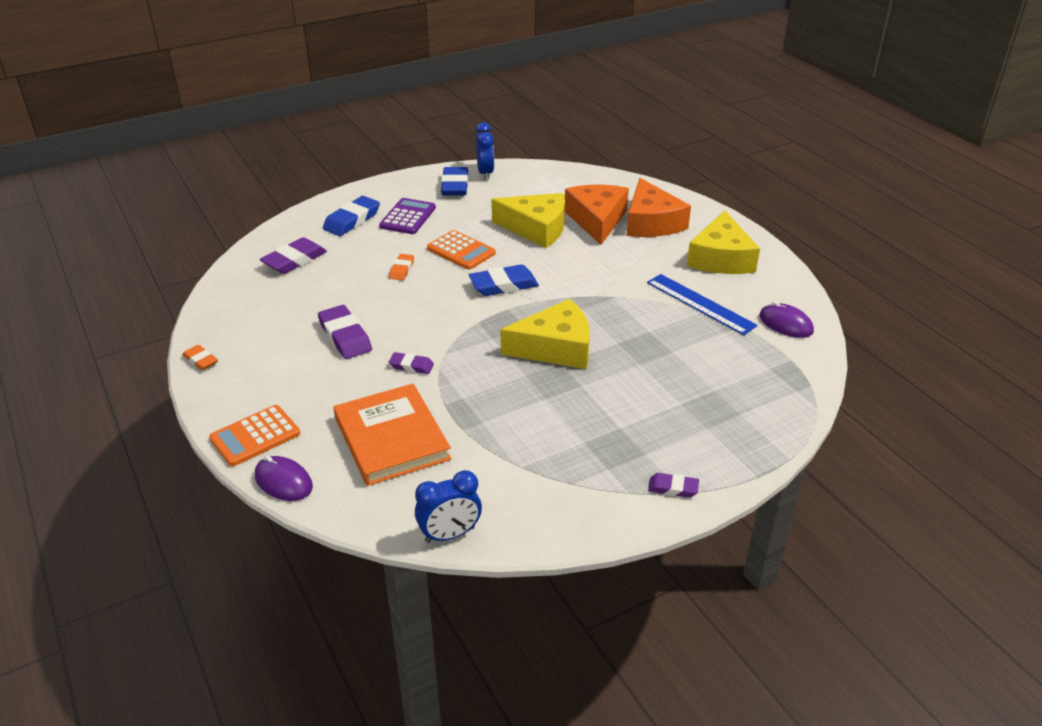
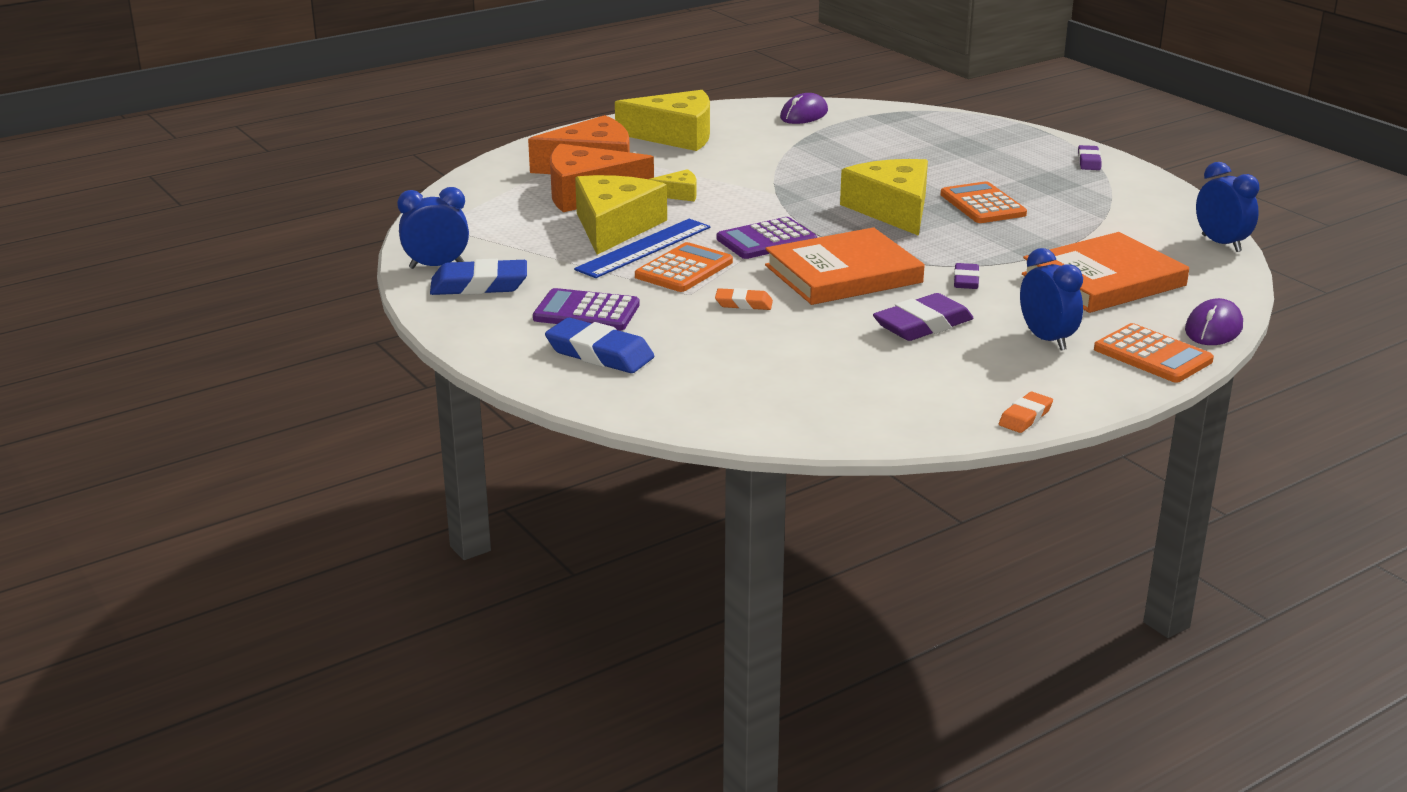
camera: 95 degrees left, 10 degrees down
purple eraser [260,237,327,274] -> none
blue eraser [469,265,539,296] -> purple calculator [717,217,817,259]
blue ruler [647,274,758,335] -> blue ruler moved to [574,219,710,278]
none -> yellow cheese [649,169,696,201]
none -> orange book [765,227,925,305]
none -> orange calculator [940,181,1027,223]
none -> blue clock [1020,248,1083,350]

